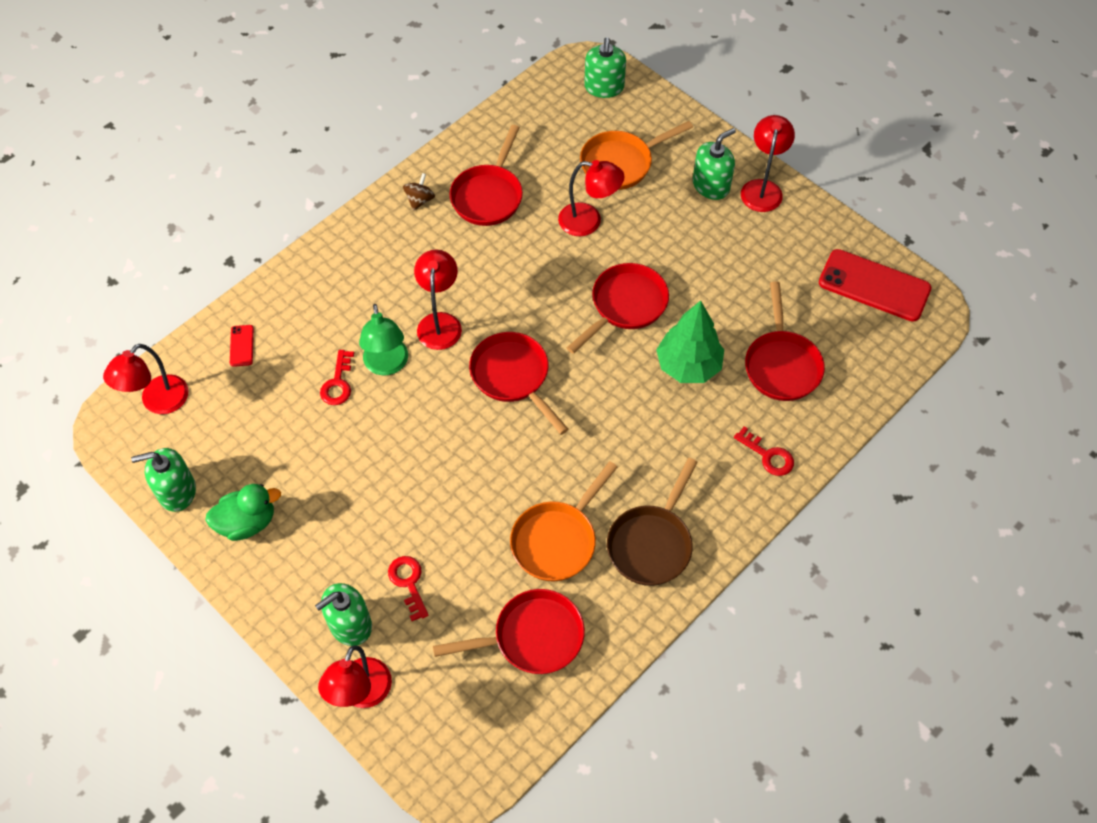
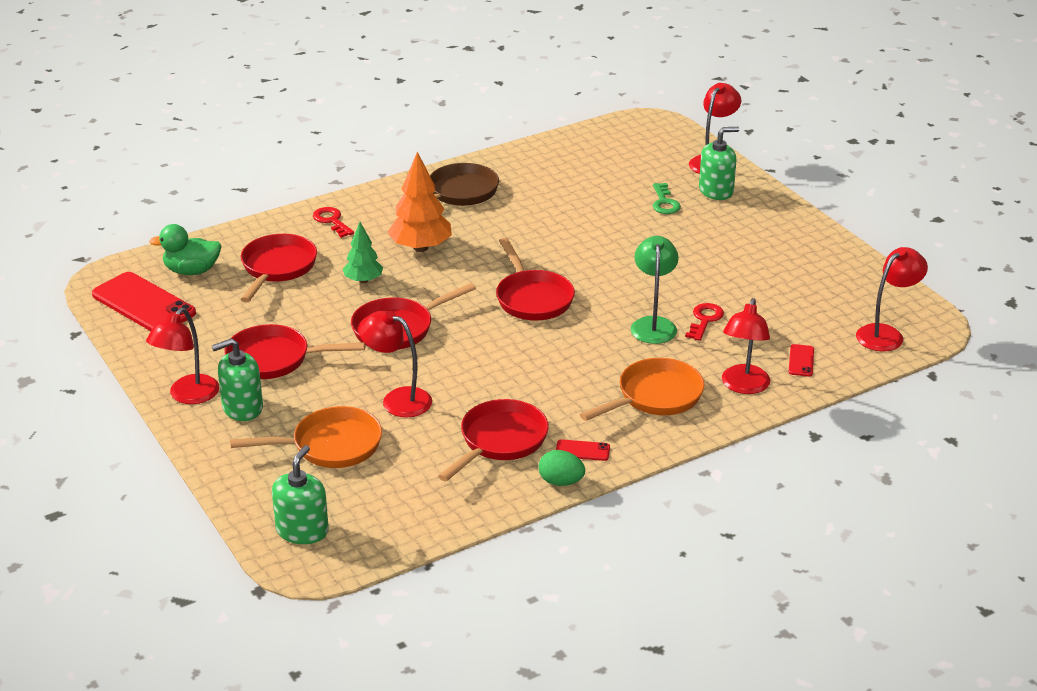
camera: 165 degrees left, 25 degrees down
green soap dispenser [131,448,196,512] -> none
green duck [205,484,281,541] -> green duck moved to [149,224,221,275]
red key [388,556,429,621] -> green key [653,183,681,214]
brown spinning top [403,173,435,211] -> red phone [556,439,610,461]
red lamp [414,249,462,350] -> red lamp moved to [722,298,770,394]
red pan [433,589,585,674] -> red pan moved to [224,324,366,379]
orange pan [510,461,618,581] -> orange pan moved to [580,358,704,421]
green tree [656,301,724,383] -> green tree [343,222,383,283], size x0.61
none -> orange tree [388,152,452,252]
none -> green egg [539,450,585,486]

